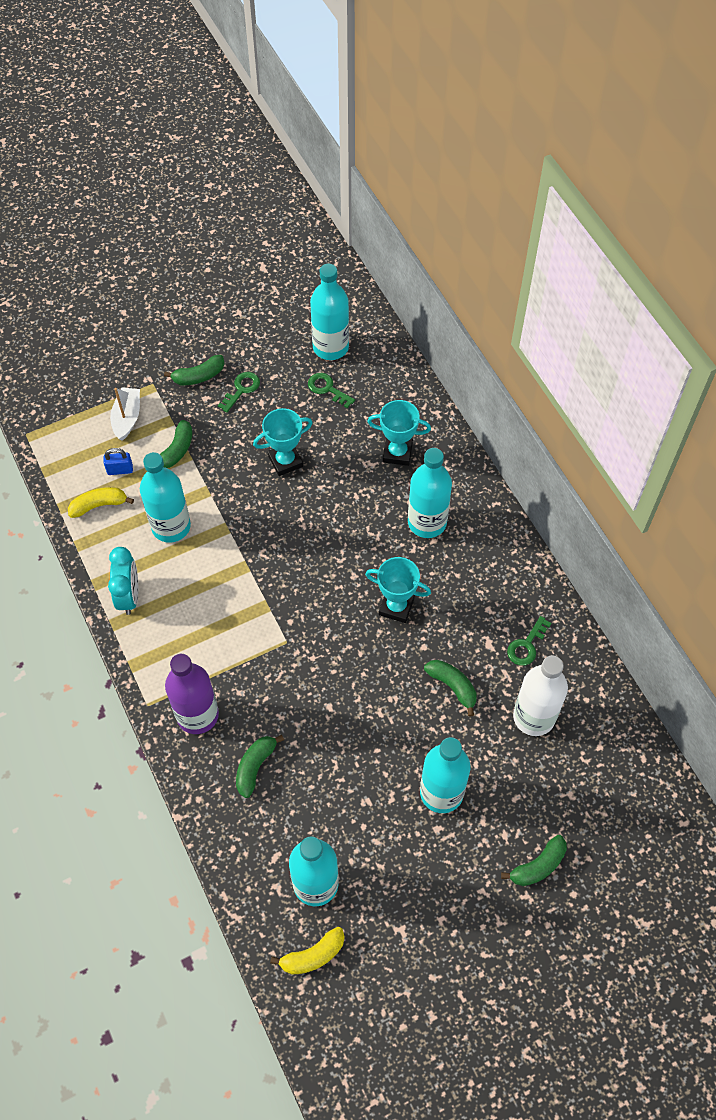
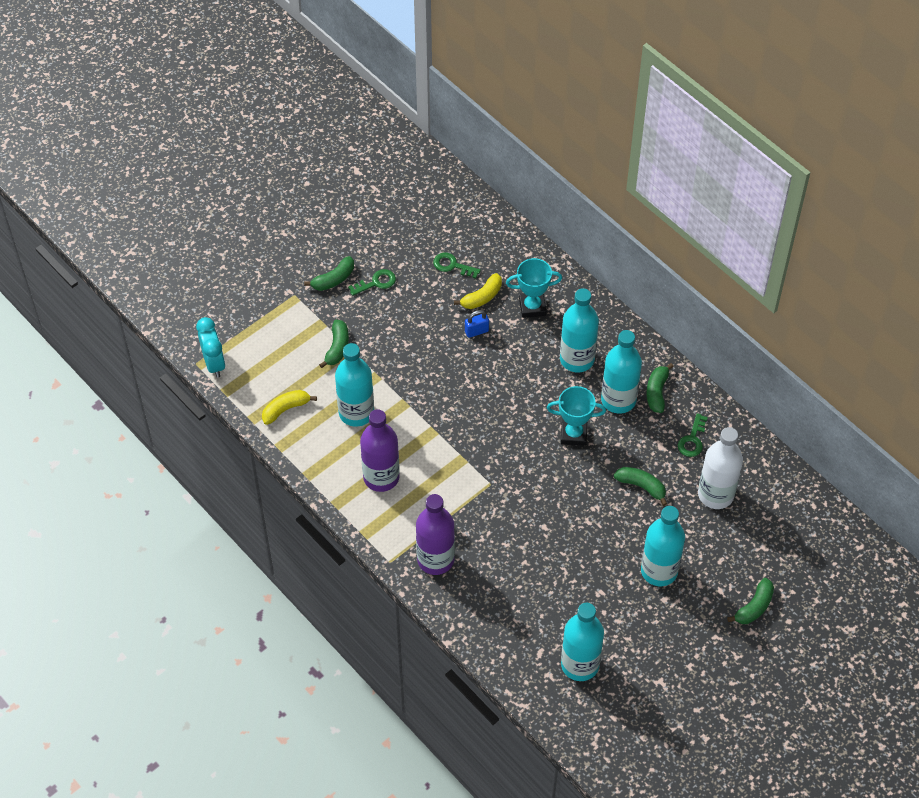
camera: 15 degrees left, 5 degrees down
blue padlock [103,448,133,475] -> blue padlock moved to [465,310,489,338]
turquoise clock [108,547,138,615] -> turquoise clock moved to [196,317,225,378]
white boat [110,387,140,441] -> none
green key [218,372,260,413] -> green key turned 45 degrees clockwise [348,269,396,296]
green banana [236,735,284,798] -> green banana moved to [646,363,674,413]
turquoise trophy [253,408,313,476] -> none
yellow banana [270,927,345,975] -> yellow banana moved to [454,273,502,309]
turquoise bottle [310,264,349,360] -> turquoise bottle moved to [601,330,642,414]
none -> purple bottle [360,409,400,492]

